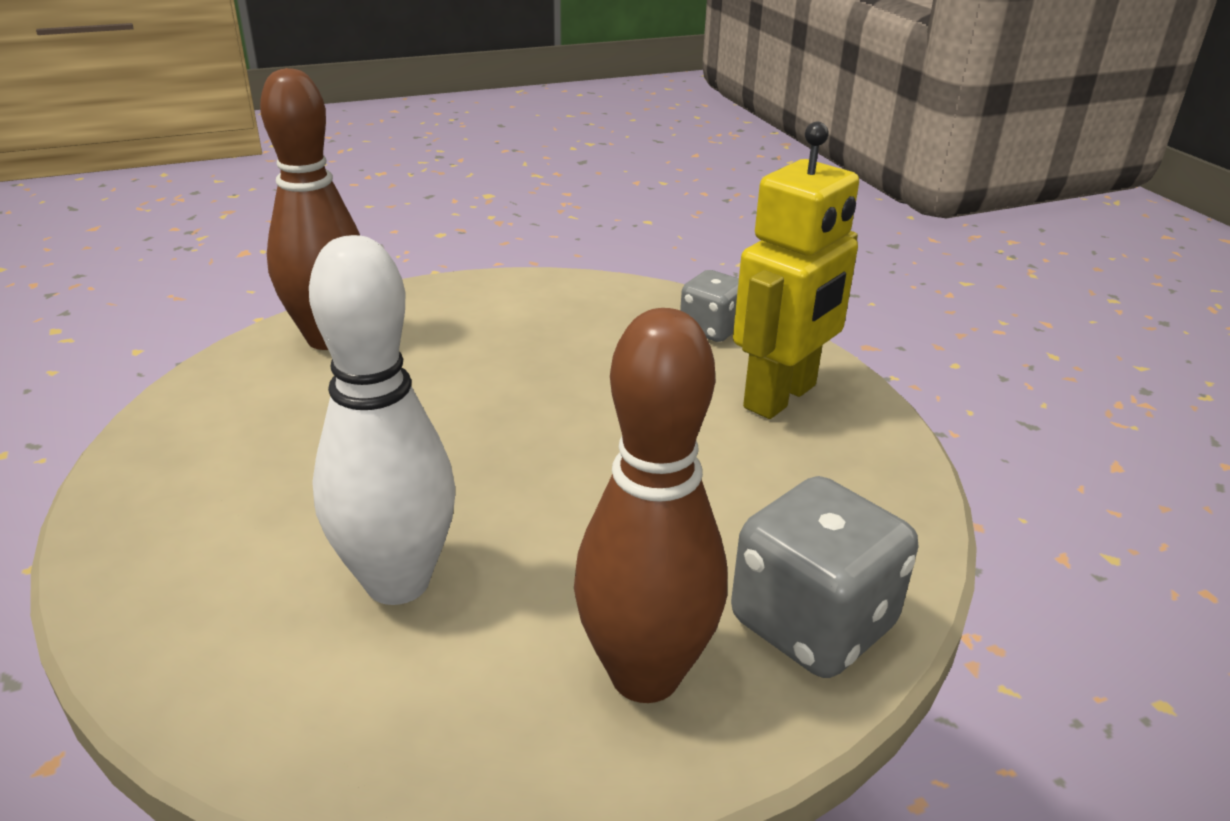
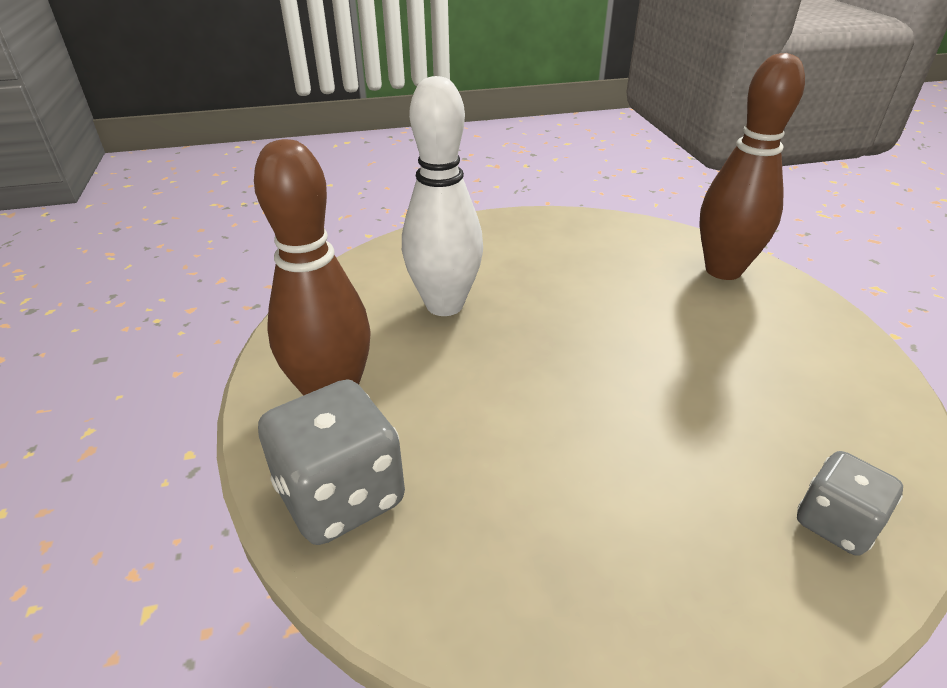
camera: 100 degrees right, 5 degrees up
yellow robot [733,122,859,419] -> none

